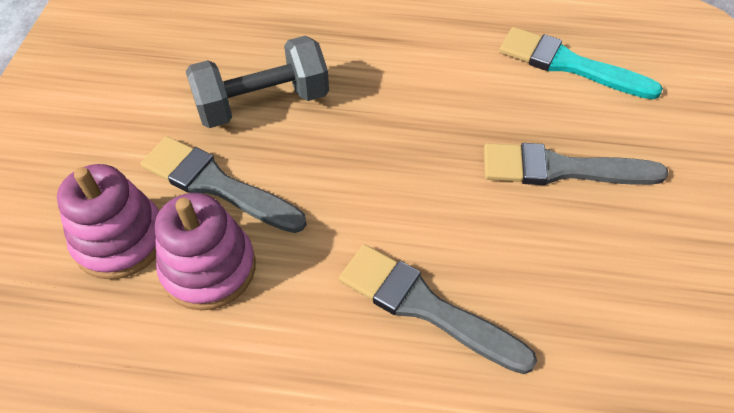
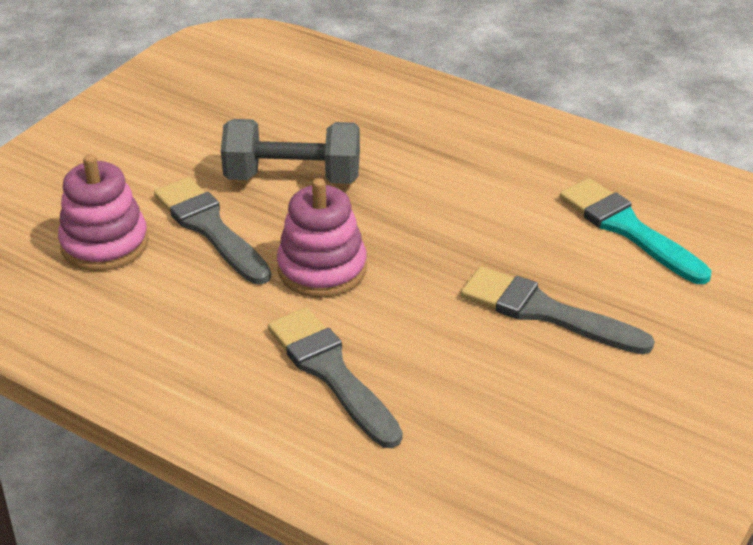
camera: 25 degrees right, 15 degrees down
pink stacking toy [155,193,256,310] -> pink stacking toy moved to [277,178,367,298]

